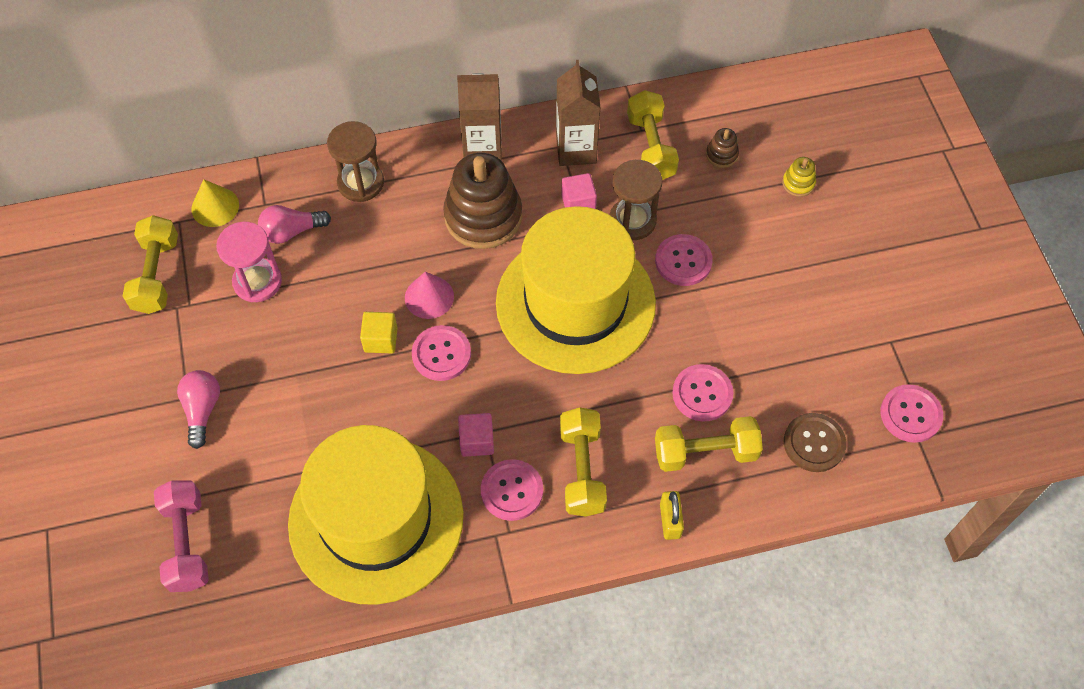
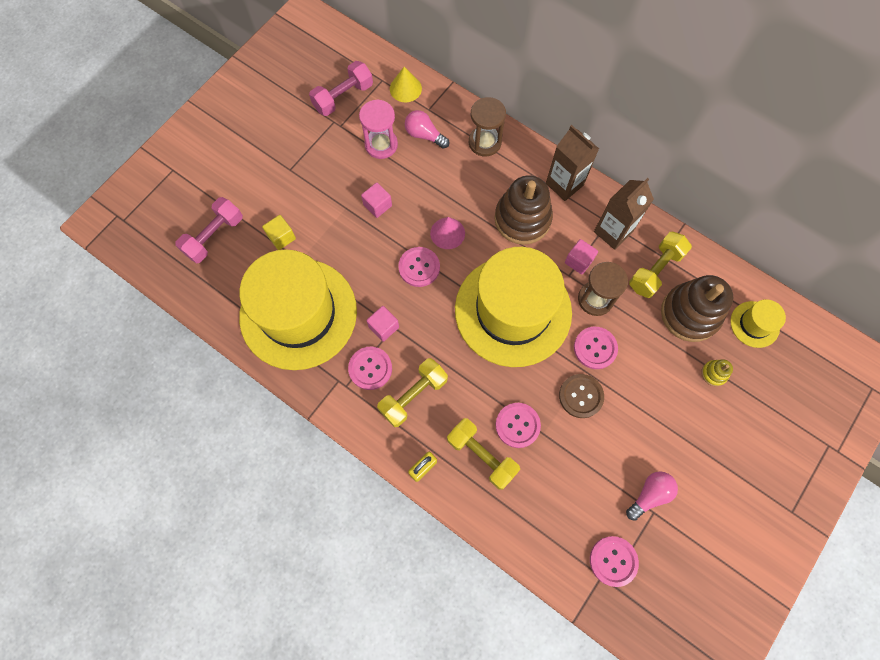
camera: 50 degrees right, 10 degrees up
yellow dumbbell [123,215,178,314] -> pink dumbbell [309,61,373,116]
pink light bulb [177,370,220,449] -> pink light bulb moved to [626,471,678,521]
yellow cube [360,312,397,353] -> yellow cube moved to [262,215,296,250]
brown stacking toy [706,128,739,168] -> brown stacking toy [661,275,734,342], size x2.35
brown button [784,413,847,472] -> brown button moved to [559,374,604,418]
none -> pink cube [361,182,392,218]
none -> yellow hat [730,299,786,348]

